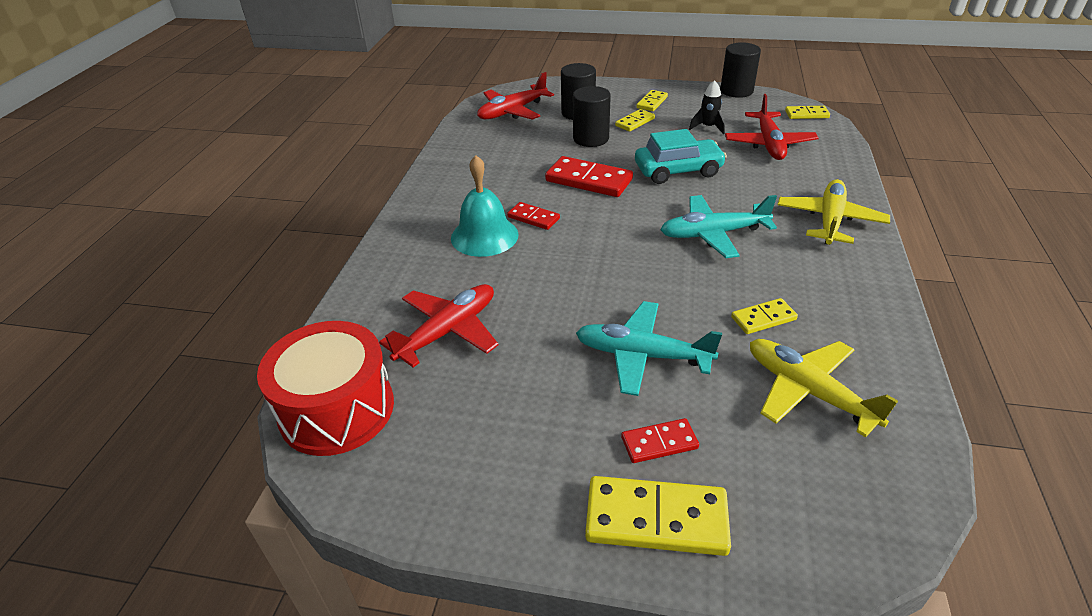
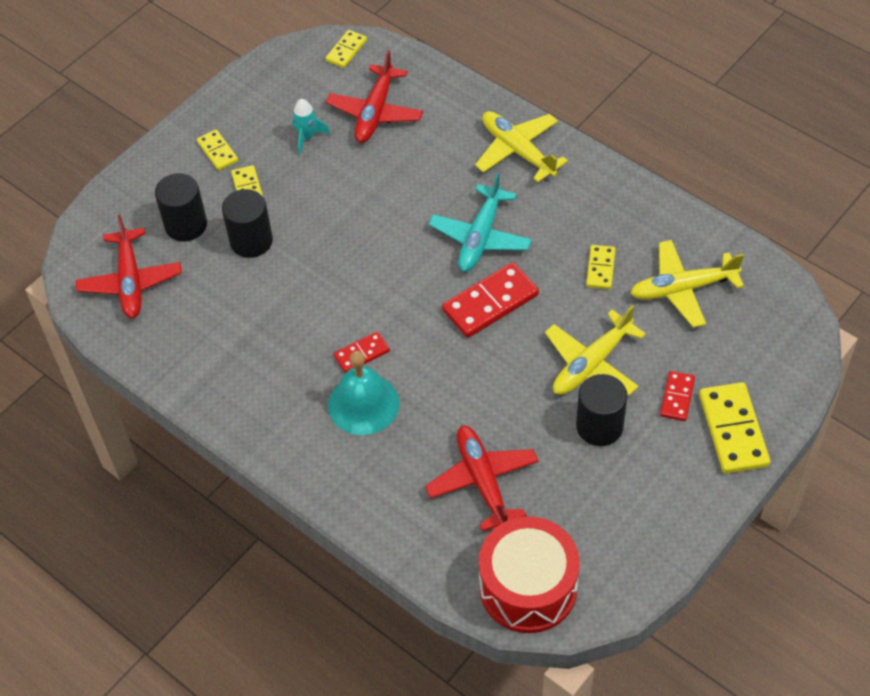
camera: 60 degrees left, 15 degrees up
red domino [545,156,633,197] -> red domino moved to [442,262,539,338]
turquoise plane [576,301,722,396] -> yellow plane [545,305,646,396]
yellow domino [585,476,731,556] -> yellow domino turned 45 degrees counterclockwise [699,382,770,474]
turquoise car [635,129,727,184] -> none
black rocket [689,80,725,135] -> turquoise rocket [292,99,330,154]
black cylinder [720,42,761,98] -> black cylinder moved to [576,374,628,446]
red plane [725,94,819,160] -> red plane turned 75 degrees clockwise [326,50,423,143]

